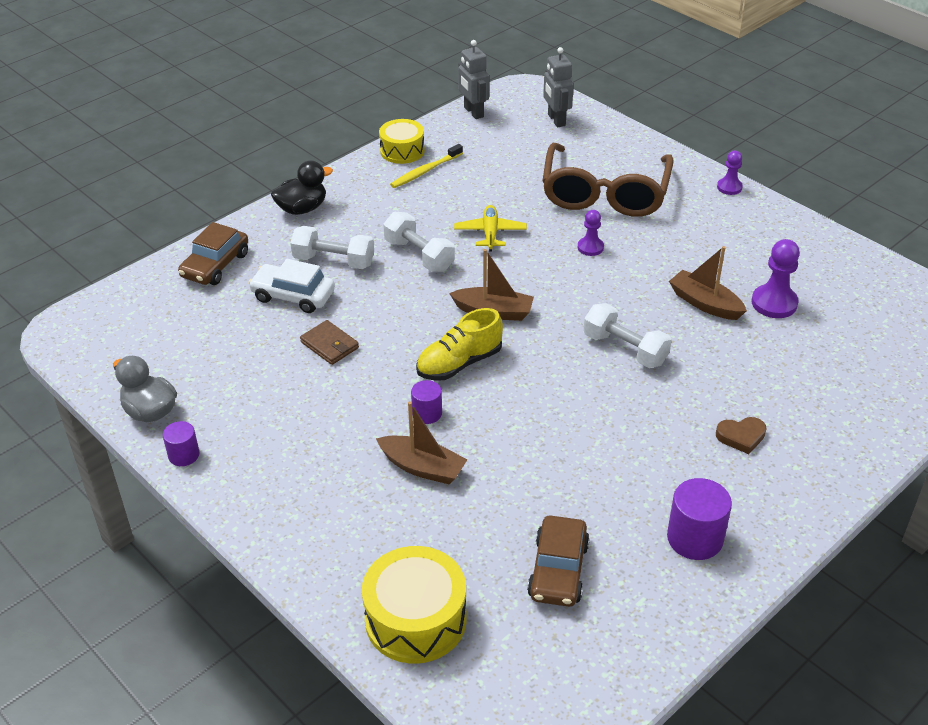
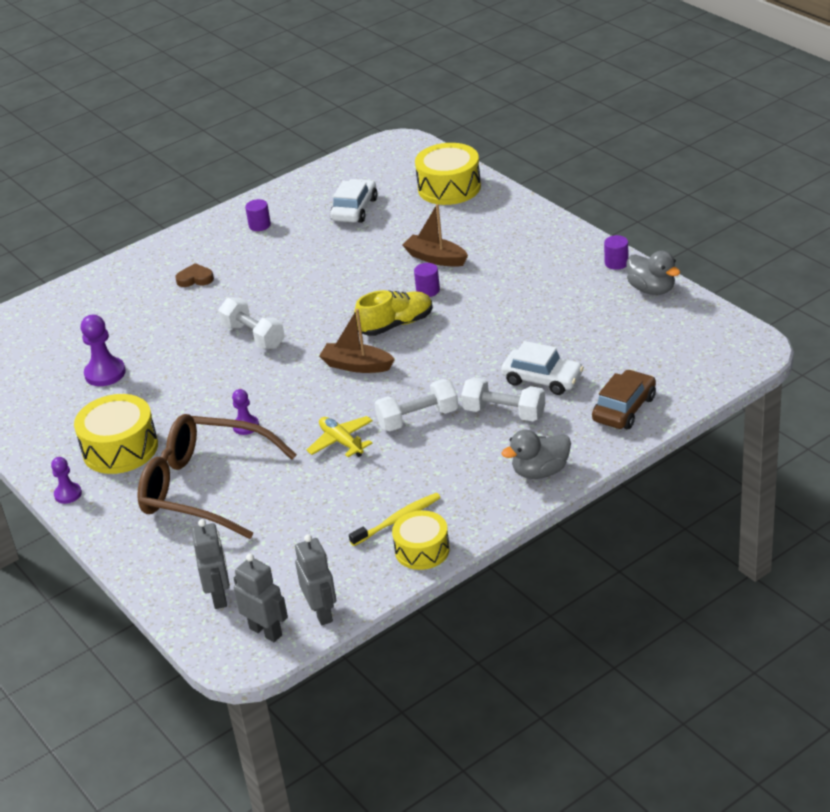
camera: 170 degrees left, 5 degrees down
black duck [271,160,333,215] -> grey duck [501,430,571,479]
brown wallet [300,320,359,365] -> none
white dumbbell [383,212,455,272] -> white dumbbell turned 75 degrees counterclockwise [375,379,458,431]
yellow plane [454,205,527,252] -> yellow plane turned 135 degrees clockwise [306,416,373,457]
brown car [527,515,590,607] -> white car [330,179,378,223]
brown glasses [542,143,674,217] -> brown glasses turned 90 degrees counterclockwise [137,414,297,539]
purple cylinder [667,478,732,560] -> purple cylinder [245,199,271,231], size x0.59
brown boat [669,246,747,320] -> none
none -> yellow drum [74,394,158,474]
none -> grey robot [234,554,288,642]

